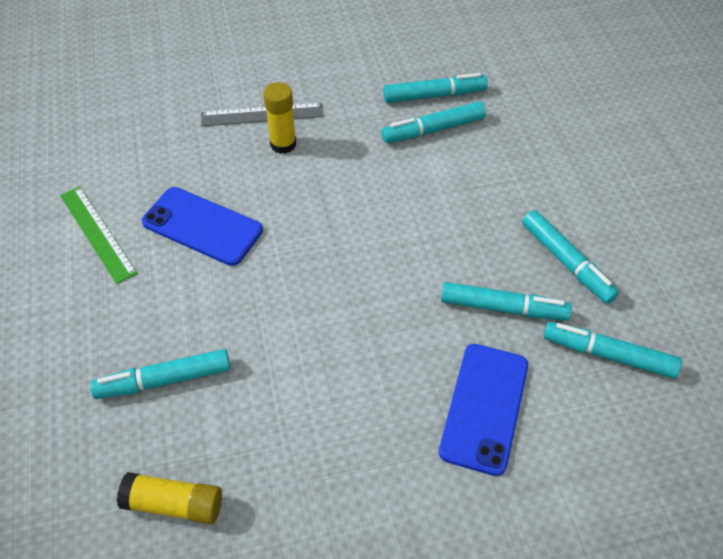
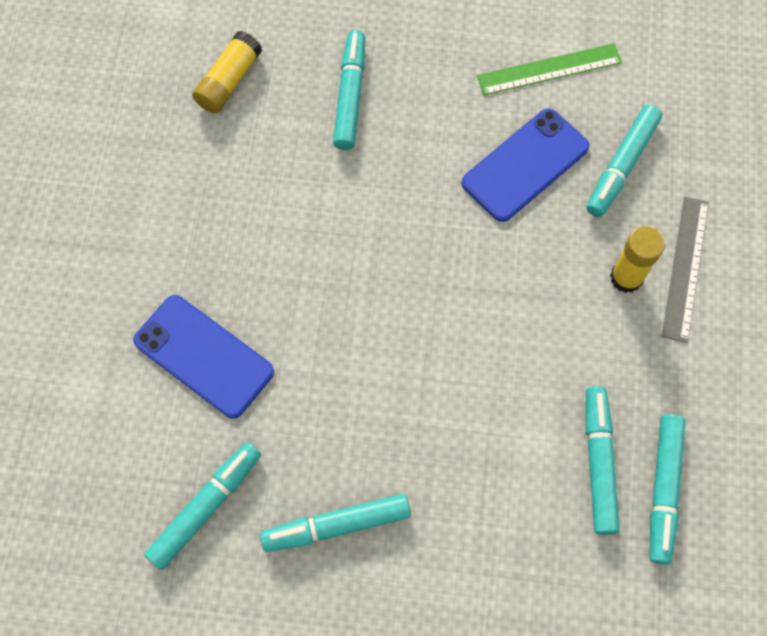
camera: 110 degrees right, 15 degrees up
turquoise marker [441,282,572,321] -> turquoise marker moved to [586,105,662,217]

